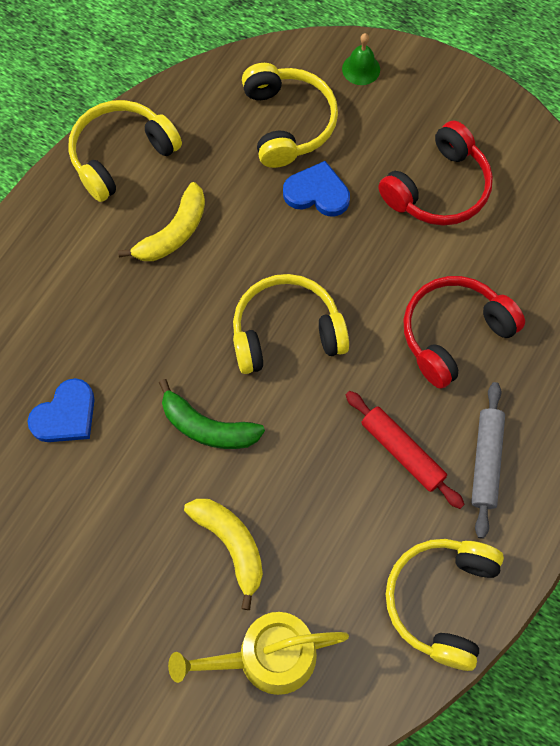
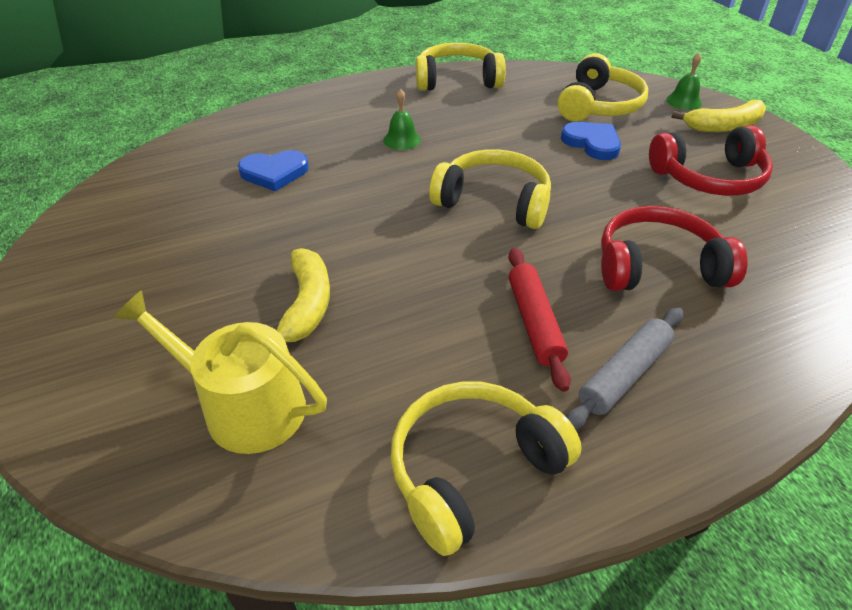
camera: 35 degrees right, 25 degrees down
yellow banana [118,182,205,261] -> yellow banana moved to [671,100,766,132]
green banana [159,379,265,449] -> none
none -> green bell [383,89,421,150]

